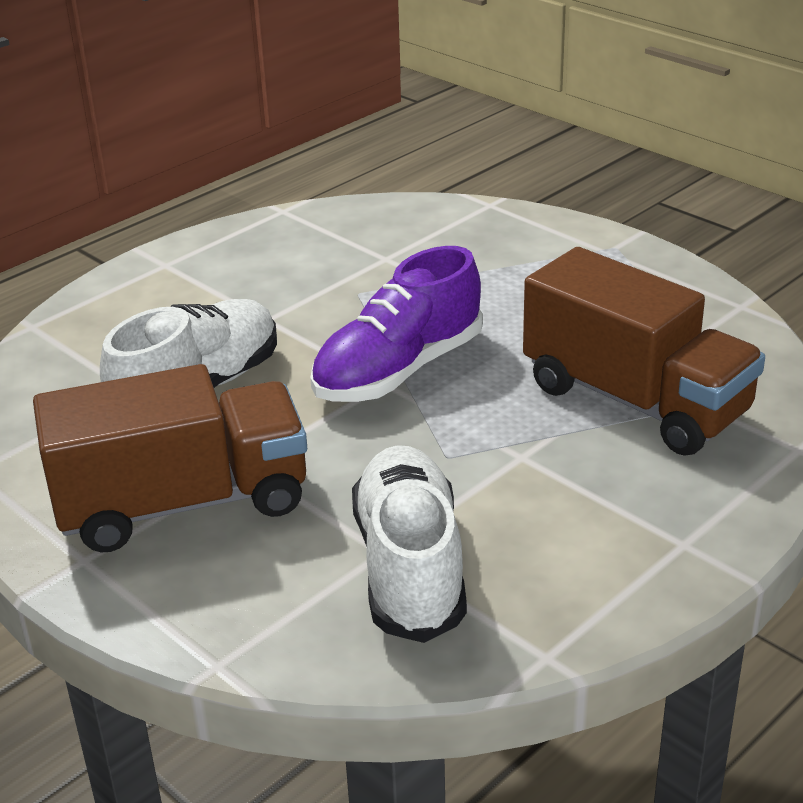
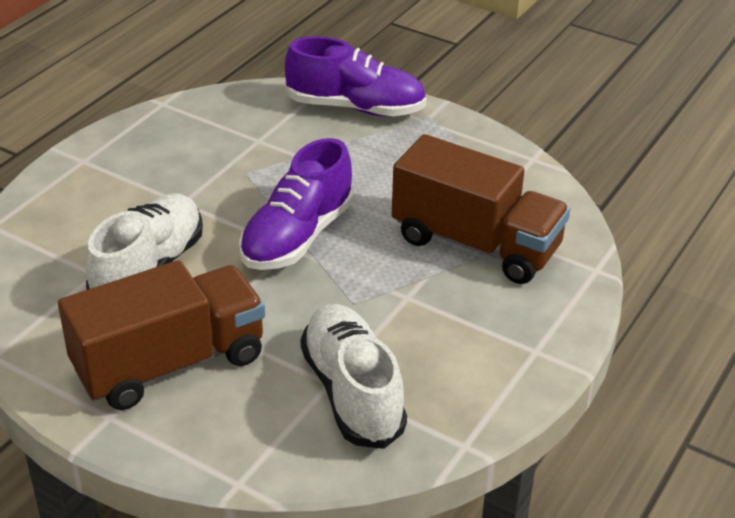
camera: 15 degrees left, 5 degrees up
none -> purple shoe [285,36,426,116]

